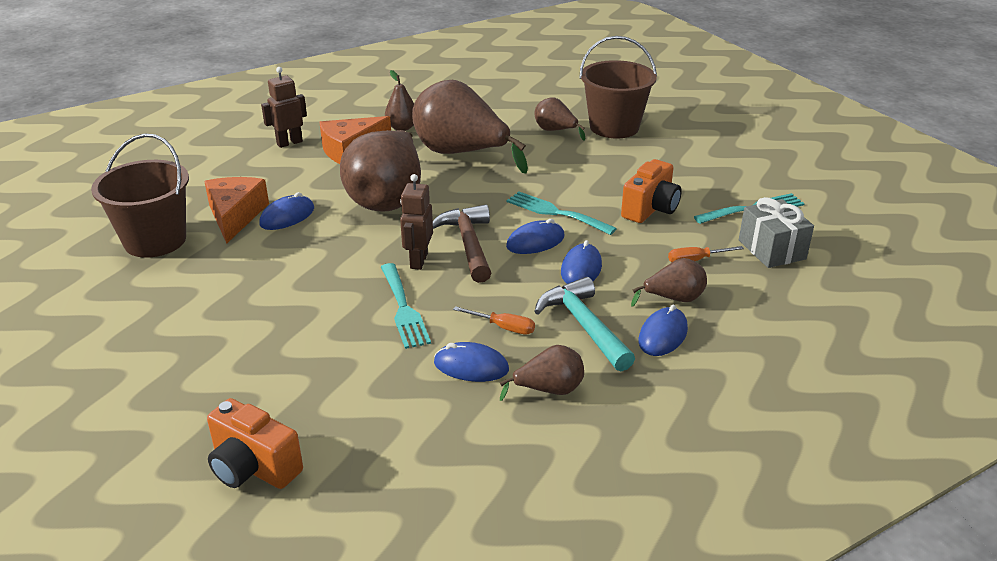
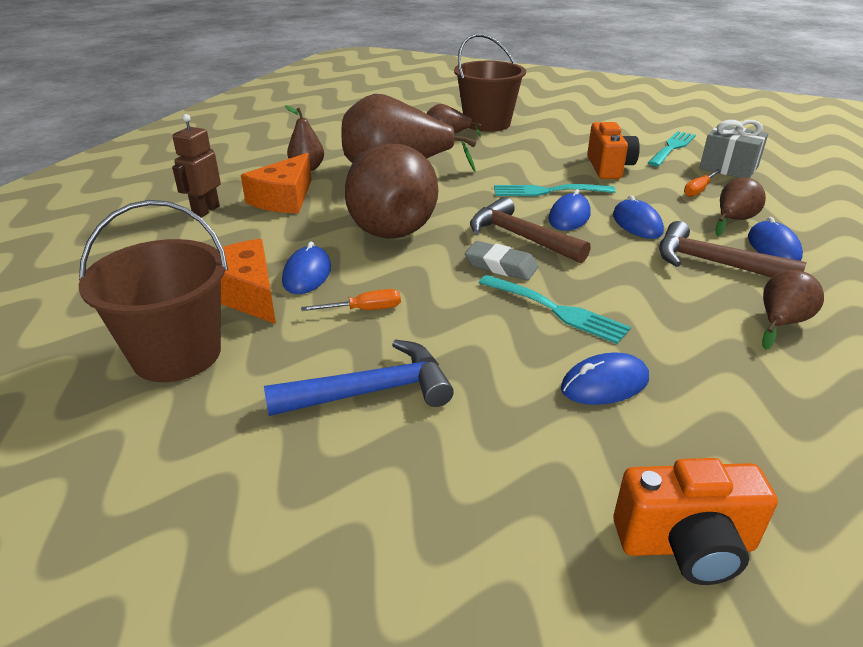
camera: 35 degrees left, 0 degrees up
brown robot [400,174,433,270] -> grey eraser [465,241,539,280]
blue mouse [434,342,509,382] -> blue mouse moved to [561,352,649,405]
orange screwdriver [453,306,535,335] -> orange screwdriver moved to [301,289,401,311]
turquoise hammer [534,277,635,371] -> brown hammer [659,221,807,277]
none -> blue hammer [264,339,454,416]

